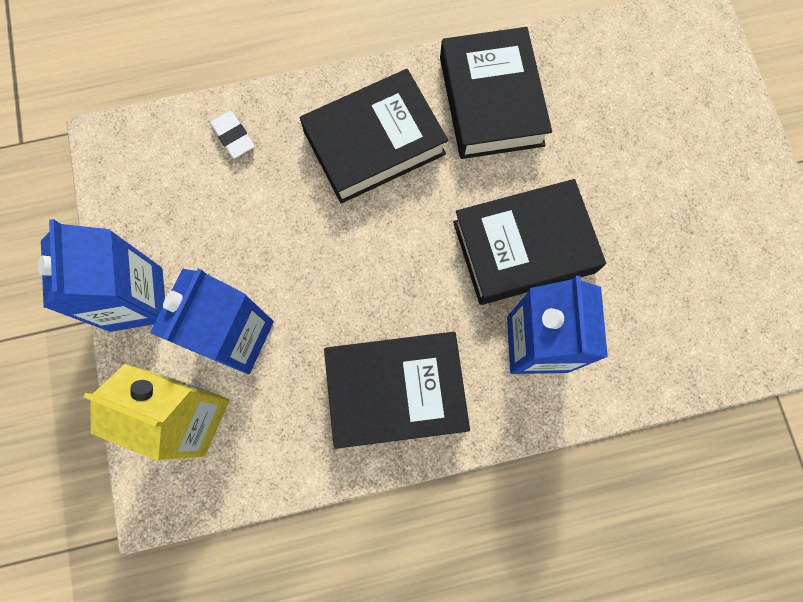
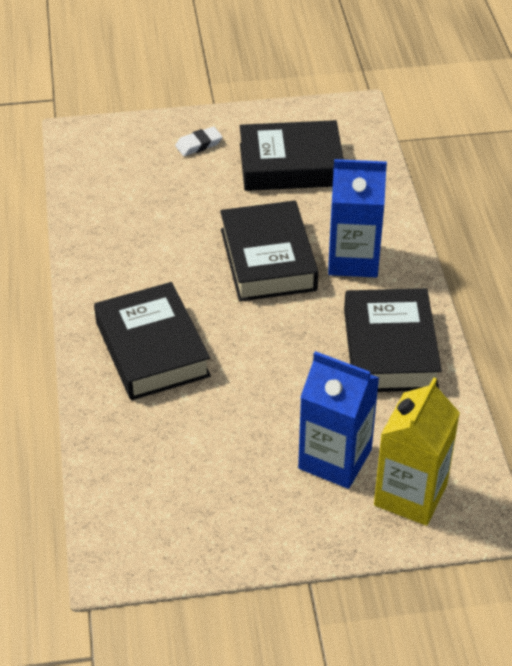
camera: 85 degrees left, 30 degrees down
blue carton [38,219,165,332] -> none
white eraser [210,111,255,159] -> white eraser moved to [175,126,222,156]
black book [440,27,552,159] -> black book moved to [240,120,344,191]

